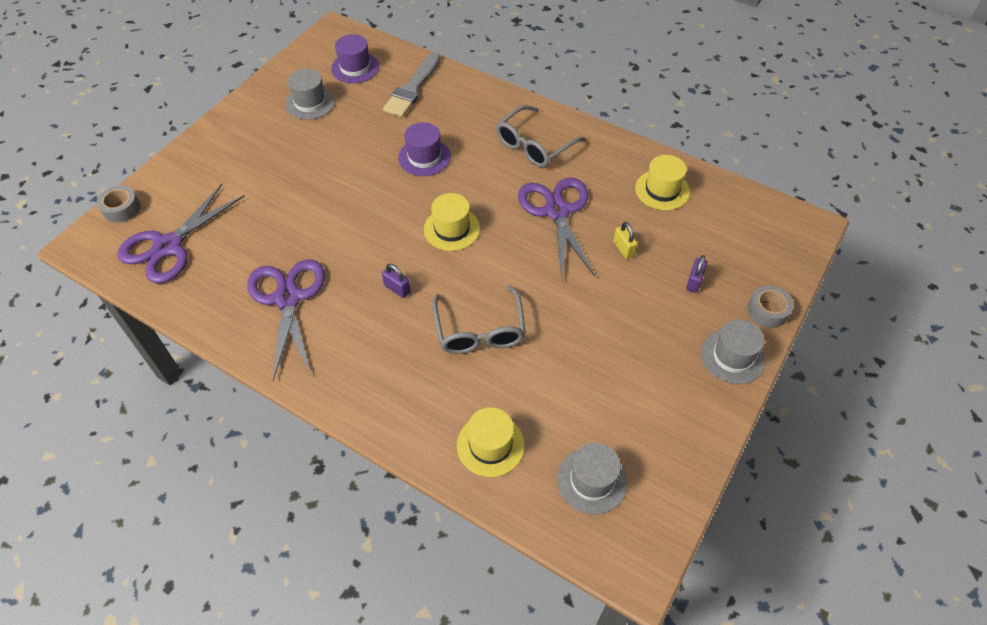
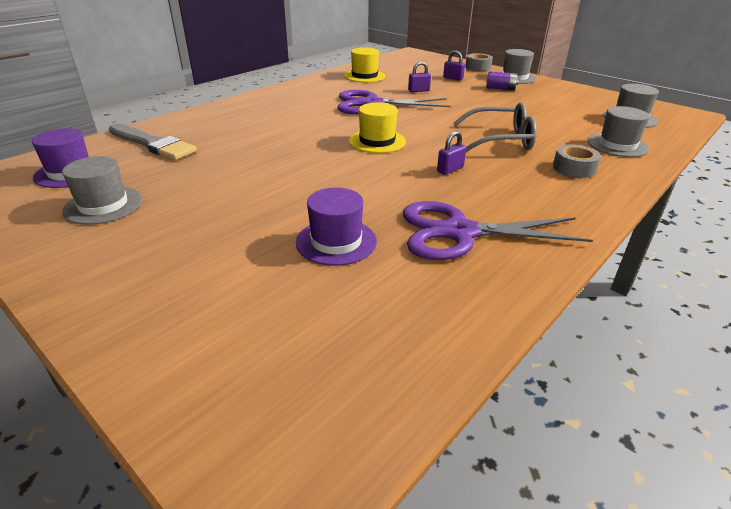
camera: 80 degrees left, 20 degrees down
grey tape [97,185,140,223] -> grey tape moved to [553,144,601,178]
purple scissors [117,184,244,283] -> none
purple hat [398,122,451,176] -> purple hat moved to [296,188,377,266]
yellow hat [457,407,525,477] -> grey hat [588,106,650,157]
grey glasses [496,105,586,167] -> none
yellow padlock [613,222,638,259] -> purple padlock [408,61,431,92]
none -> purple battery [486,72,519,90]

